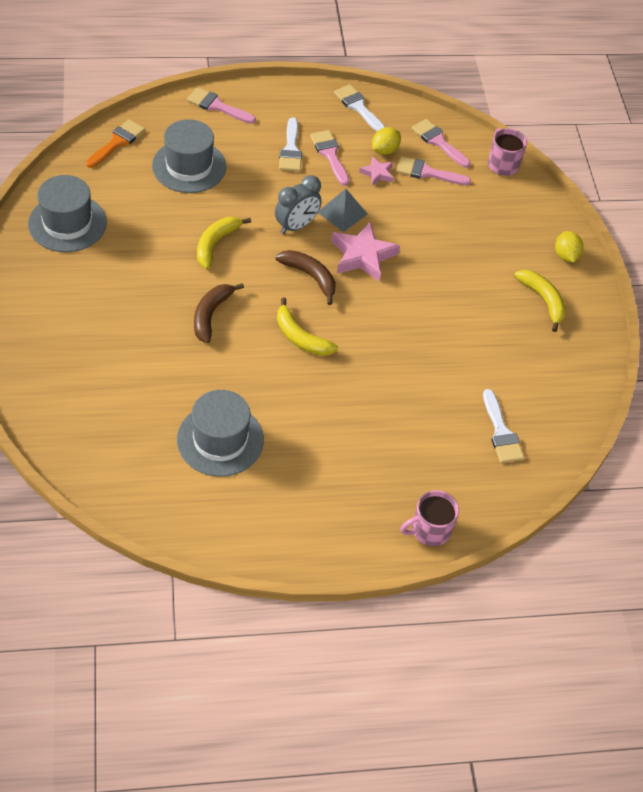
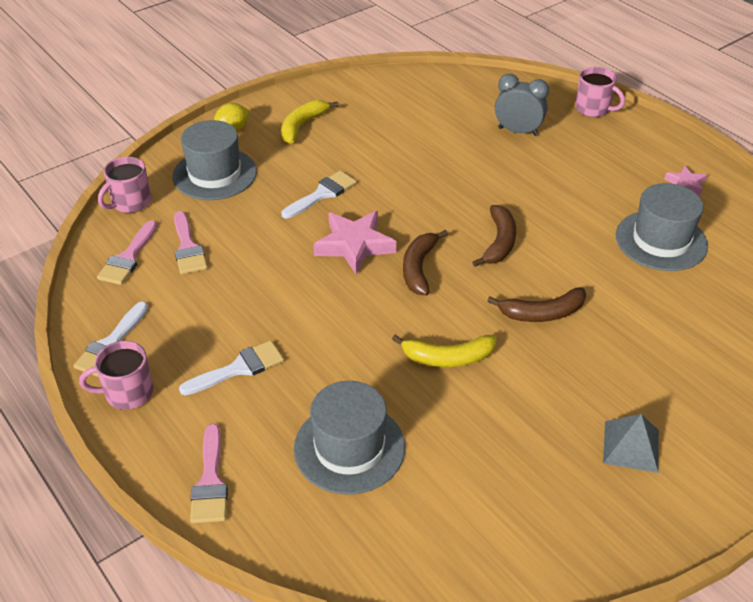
camera: 115 degrees left, 10 degrees down
grey hat [28,175,107,252] -> grey hat moved to [173,120,257,200]
orange brush [86,119,145,168] -> none
grey clock [275,175,322,234] -> grey clock moved to [495,74,549,136]
yellow banana [277,297,338,356] -> brown banana [472,205,516,267]
pink brush [310,130,349,186] -> none
grey pyramid [318,189,368,232] -> grey pyramid moved to [603,414,659,473]
pink star [359,156,393,186] -> pink star moved to [664,165,707,195]
yellow lemon [372,127,401,155] -> none
white brush [483,389,524,463] -> white brush moved to [282,171,357,219]
none -> pink mug [79,341,153,410]

